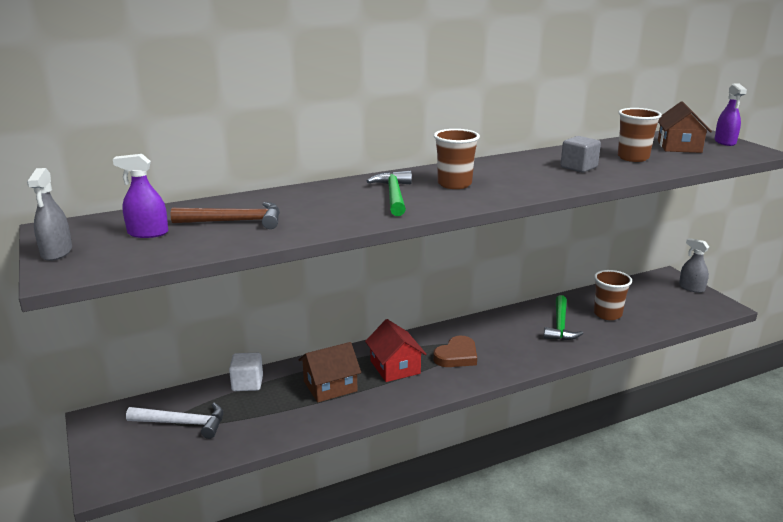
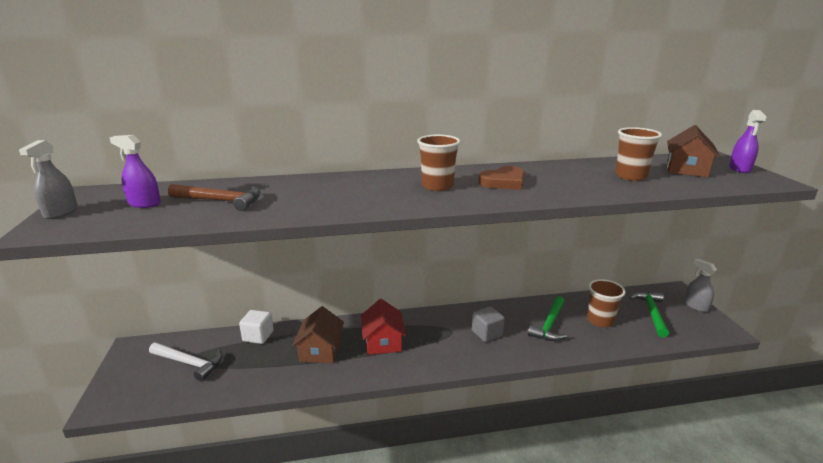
camera: 15 degrees right, 0 degrees up
brown house [299,342,361,402] -> brown house turned 75 degrees counterclockwise [292,306,344,363]
green hammer [367,171,412,216] -> green hammer moved to [629,291,669,337]
brown heart [433,335,477,367] -> brown heart moved to [478,166,525,190]
grey cube [561,136,601,172] -> grey cube moved to [472,306,505,342]

